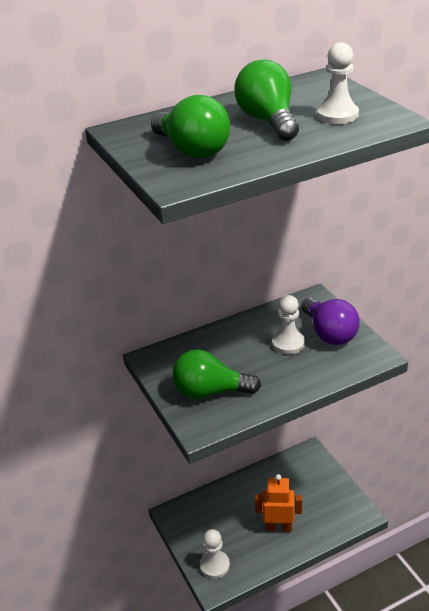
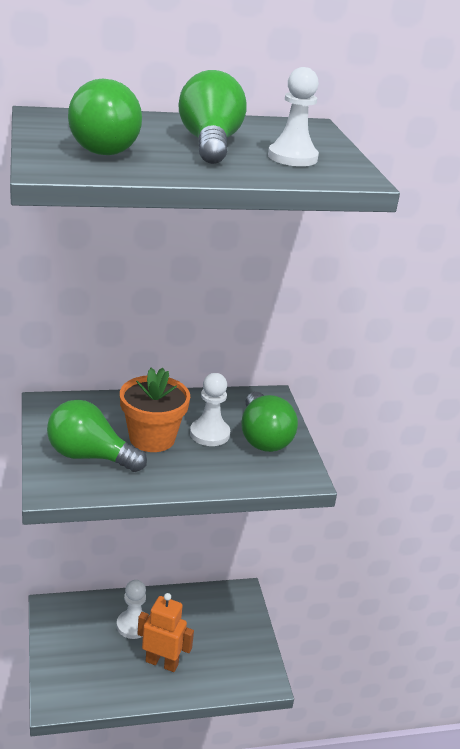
camera: 10 degrees right, 5 degrees down
white pawn [200,529,230,579] -> white pawn moved to [117,580,146,639]
purple light bulb [301,298,360,345] -> green light bulb [241,392,298,452]
none -> orange flower pot [120,368,190,452]

